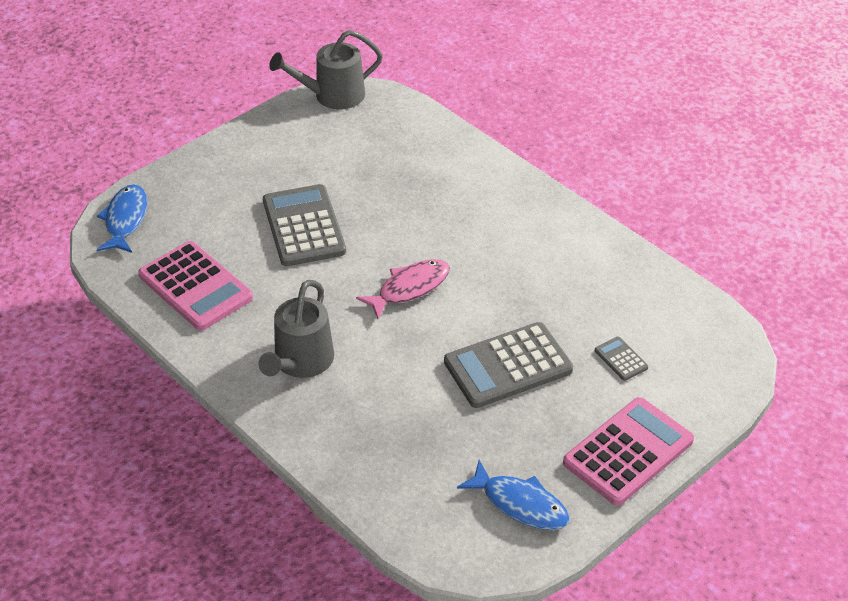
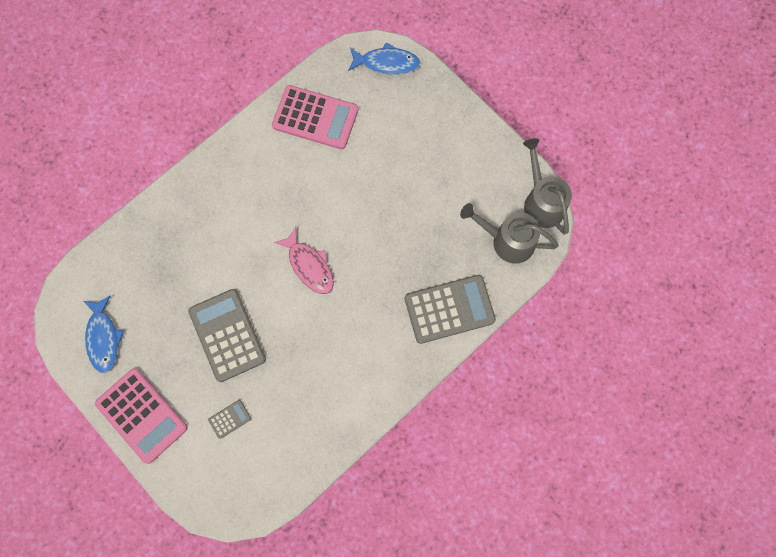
camera: 90 degrees right, 30 degrees up
pink calculator [138,241,253,331] -> pink calculator turned 120 degrees counterclockwise [272,85,358,149]
grey watering can [258,280,334,378] -> grey watering can moved to [460,203,559,264]
grey calculator [263,184,346,266] -> grey calculator moved to [405,275,496,344]
blue fish [457,460,570,530] -> blue fish turned 45 degrees counterclockwise [83,295,124,373]

